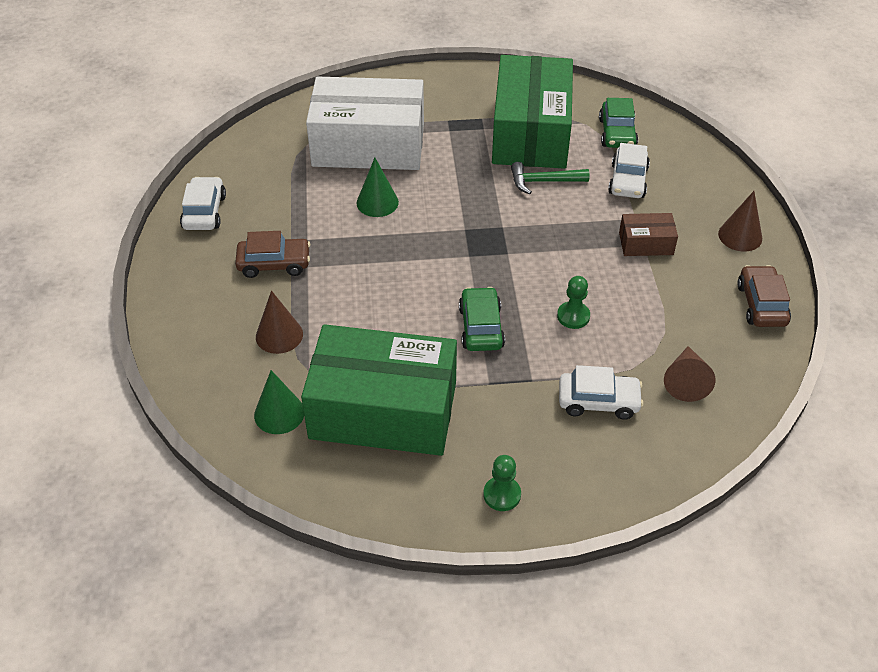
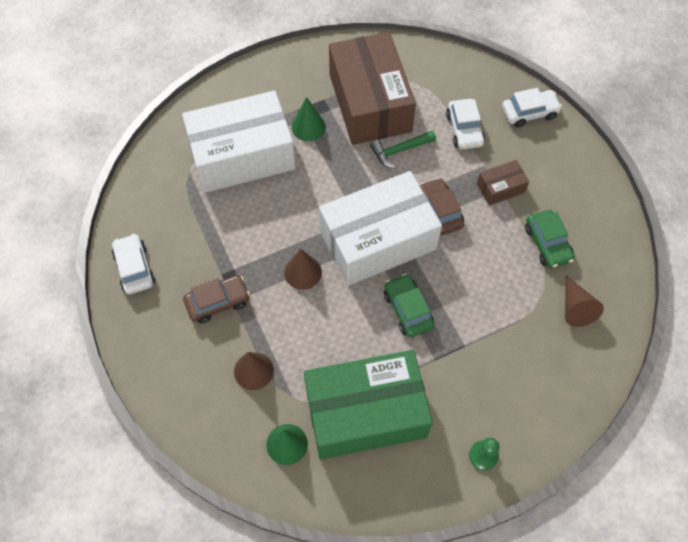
camera: 20 degrees left, 15 degrees up
green cone [356,158,399,217] -> green cone moved to [292,97,326,141]
green box [492,55,573,169] -> brown box [329,32,416,145]
green pawn [557,276,590,329] -> none
white car [559,365,643,420] -> white car moved to [502,88,562,128]
green car [599,98,638,148] -> green car moved to [525,210,575,268]
brown cone [718,191,762,251] -> brown cone moved to [284,249,322,290]
brown car [737,265,791,327] -> brown car moved to [419,178,464,235]
none -> white box [319,171,442,286]

